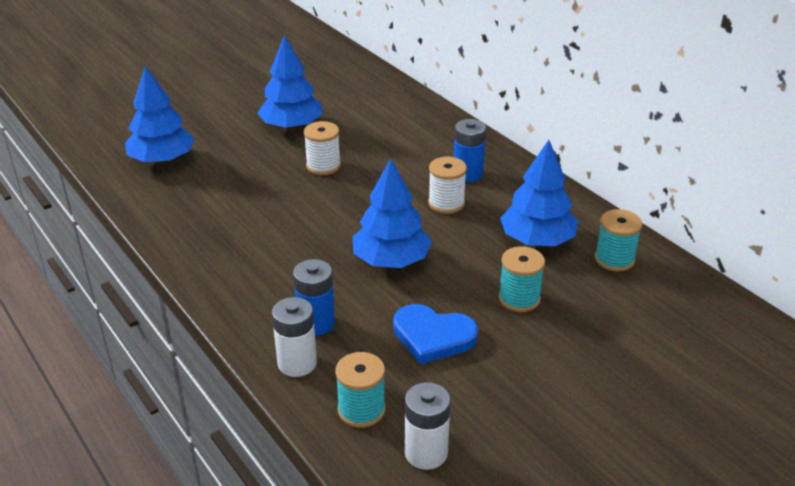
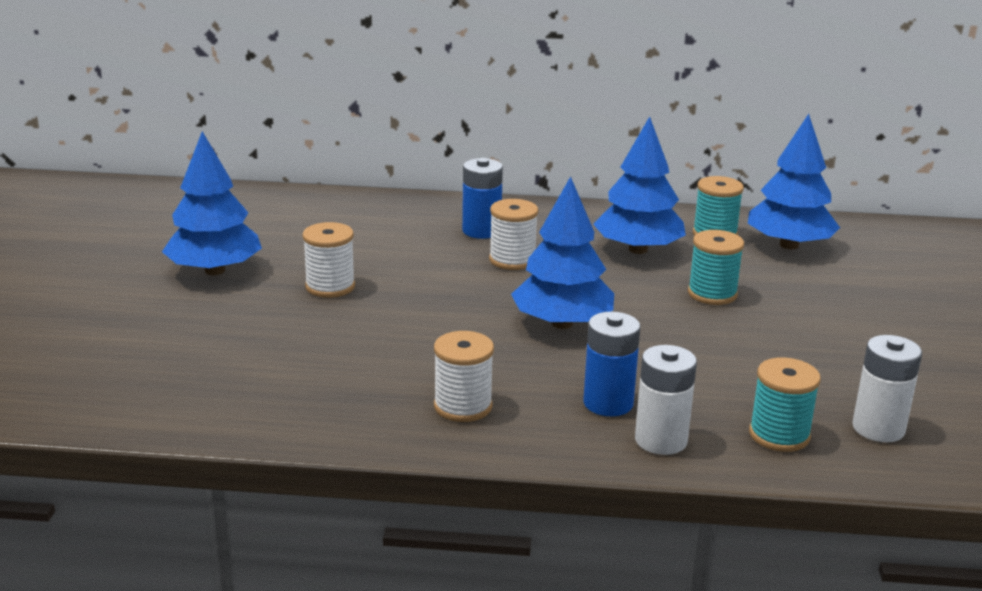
camera: 50 degrees left, 10 degrees down
blue tree [125,66,195,164] -> blue tree moved to [748,114,840,249]
blue heart [393,304,478,364] -> none
none -> white spool [434,331,494,422]

